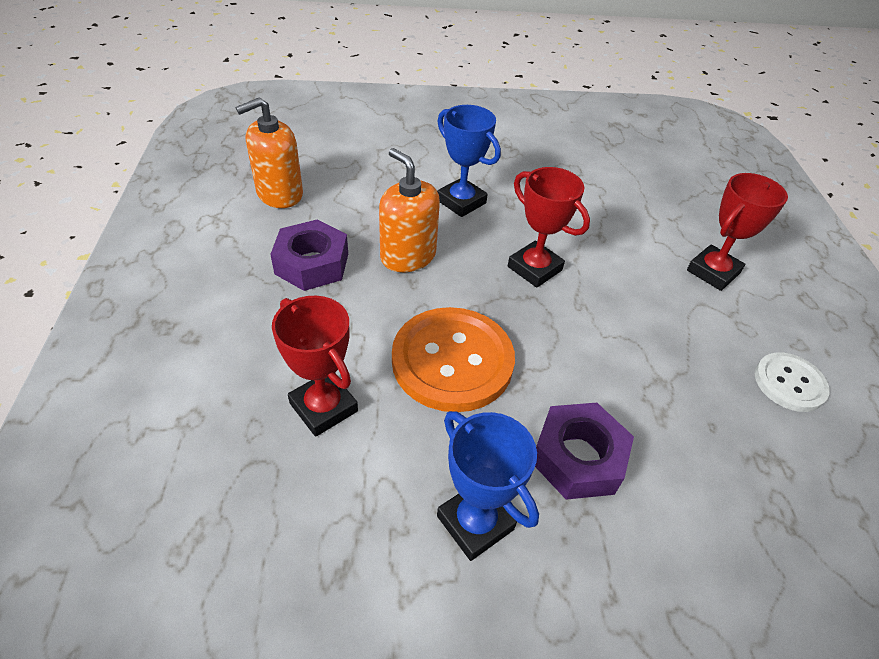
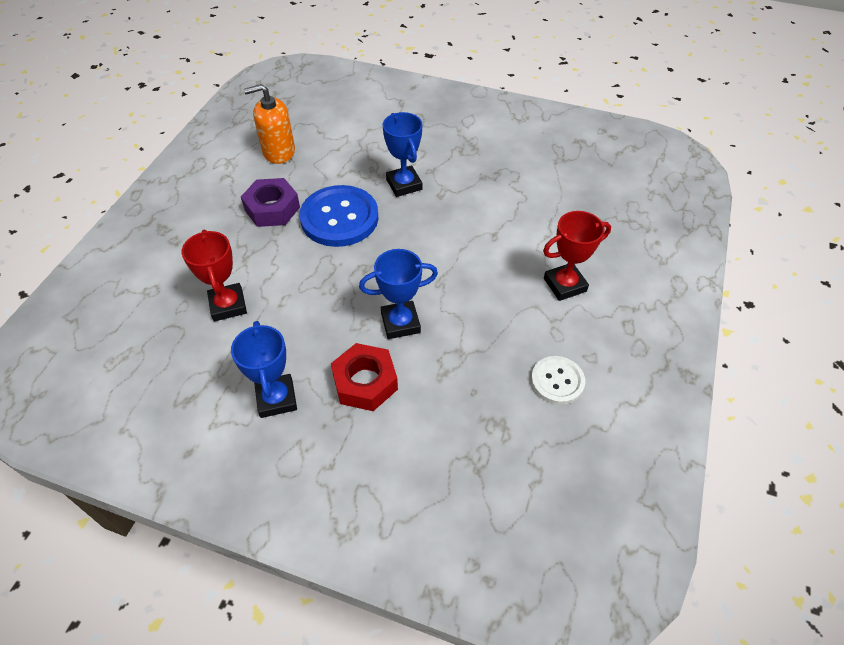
camera: 25 degrees right, 5 degrees up
orange soap dispenser [379,148,440,272] -> blue button [299,185,378,247]
orange button [392,307,515,412] -> none
red trophy [508,167,590,288] -> none
purple nut [535,403,634,500] -> red nut [331,343,398,411]
none -> blue trophy [359,249,438,339]

